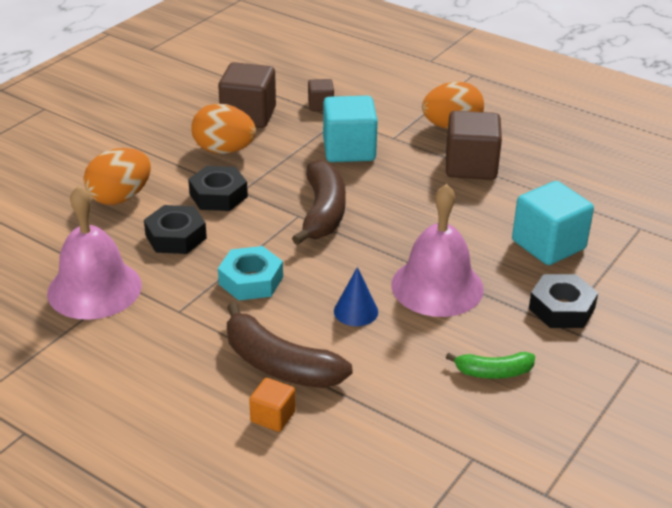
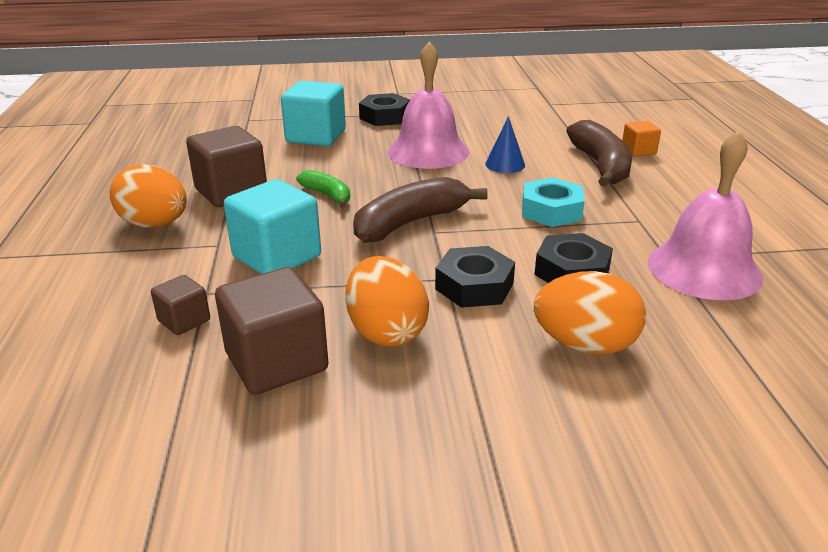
camera: 130 degrees left, 5 degrees down
green banana [446,352,535,379] -> green banana moved to [296,170,350,207]

